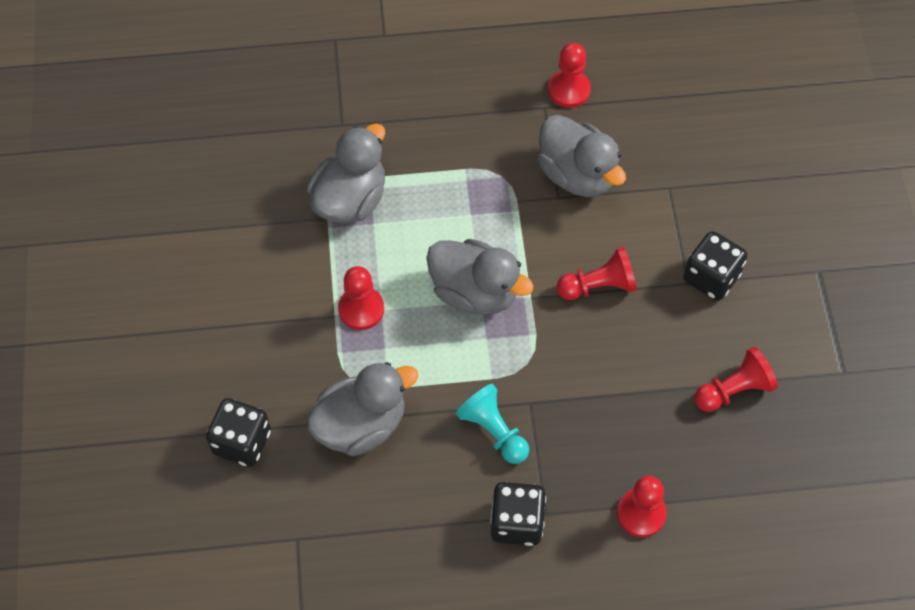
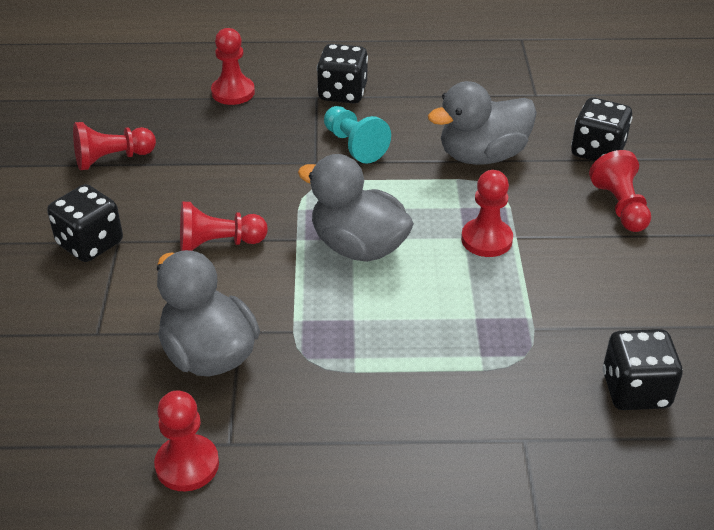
camera: 175 degrees left, 20 degrees down
grey duck [306,123,385,223] -> none
none -> red pawn [589,150,651,232]
none -> black dice [603,329,683,410]

